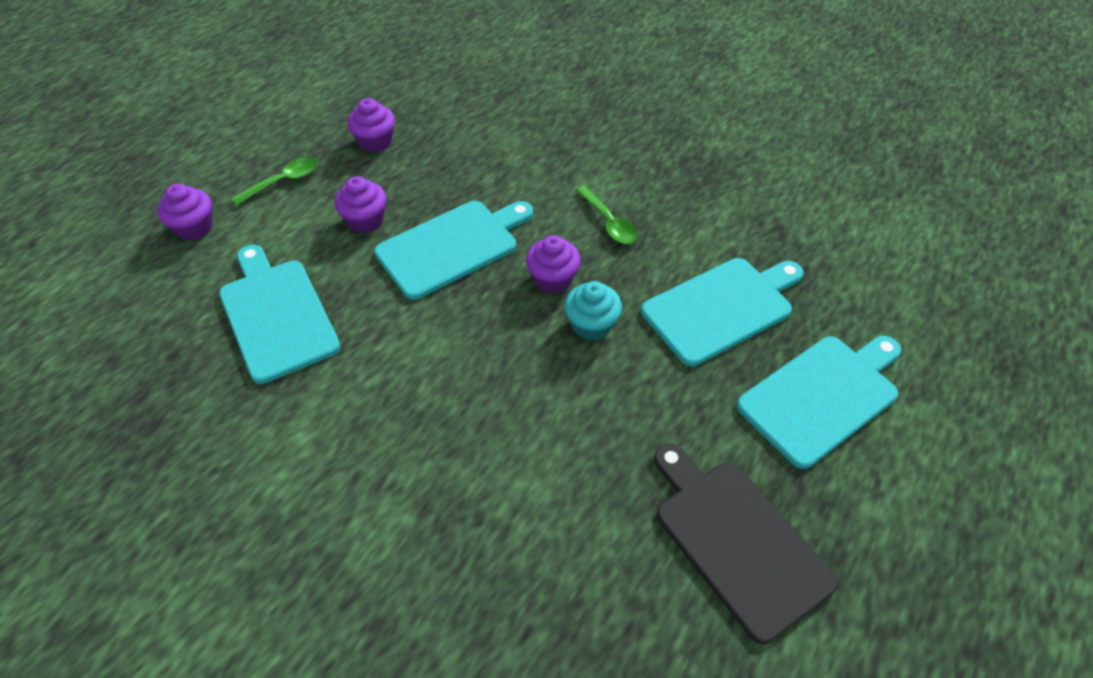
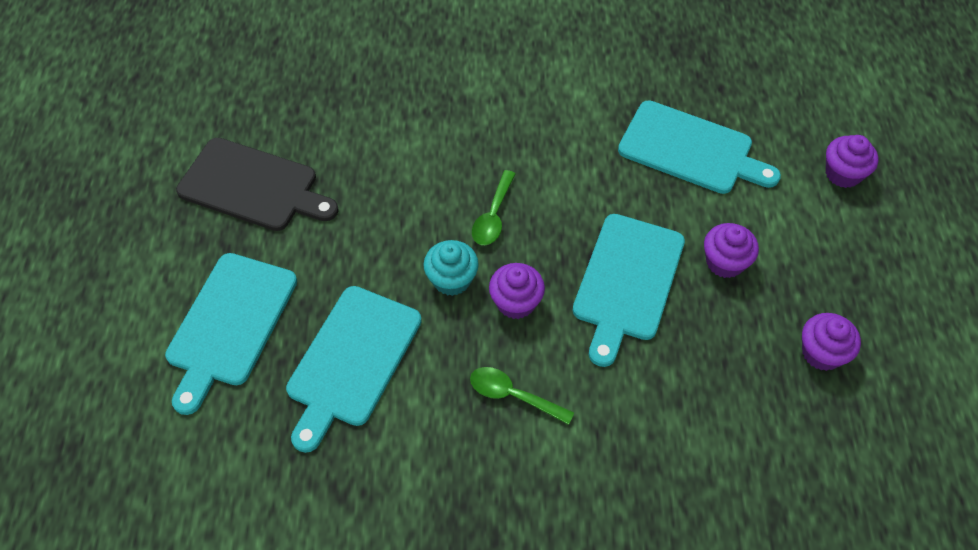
camera: 145 degrees right, 5 degrees up
green spoon [232,157,318,205] -> green spoon moved to [472,170,516,245]

